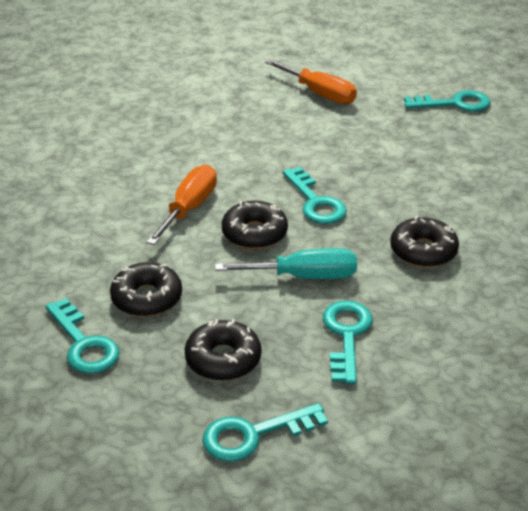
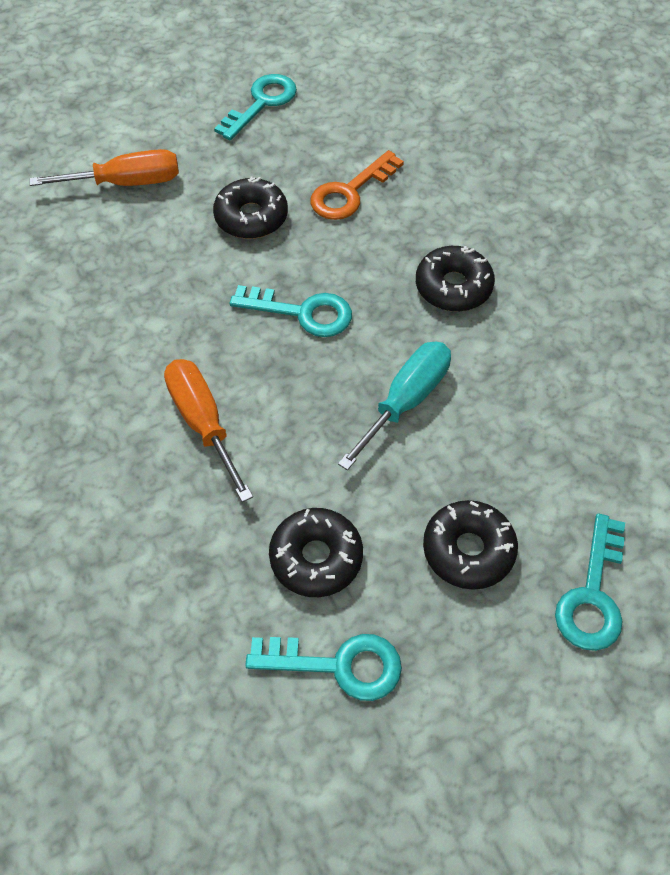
camera: 50 degrees left, 20 degrees up
black donut [222,201,288,249] -> black donut moved to [213,177,288,239]
turquoise key [323,301,373,384] -> none
none -> orange key [310,150,404,220]

